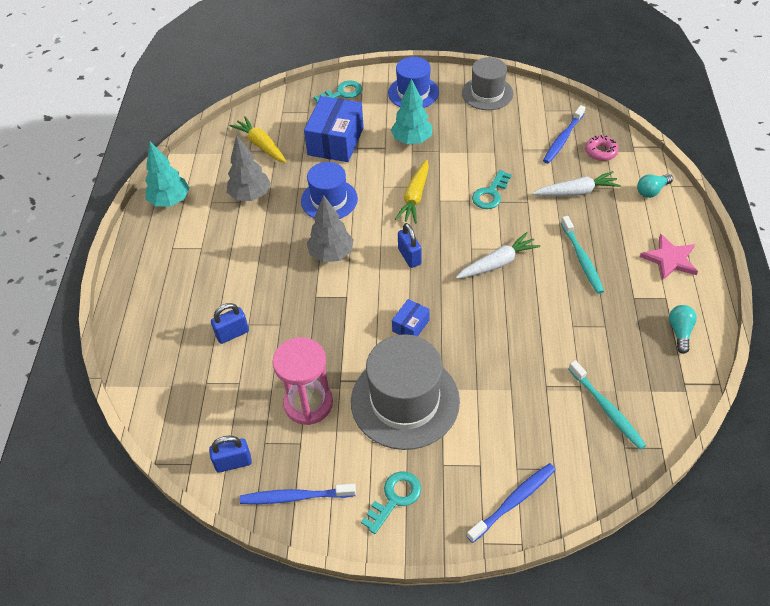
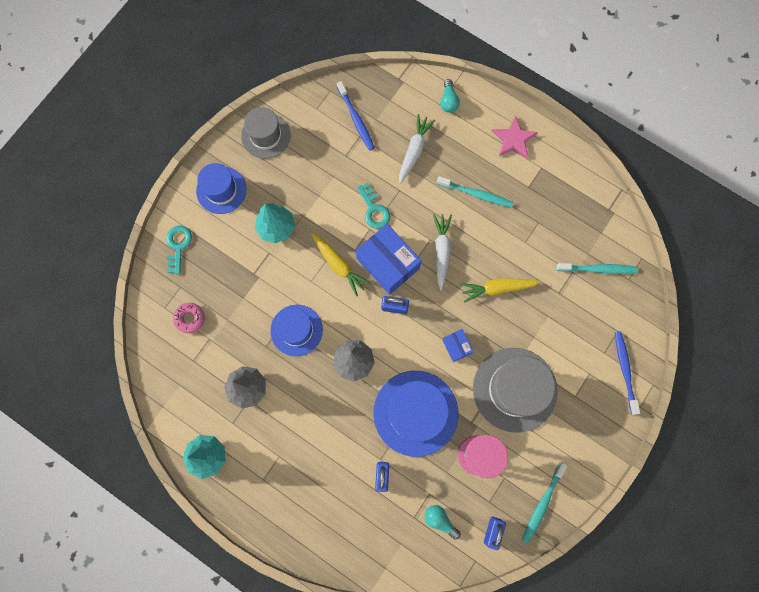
camera: 60 degrees left, 25 degrees up
yellow carrot [230,116,286,163] -> yellow carrot moved to [461,278,541,303]
blue toothbrush [240,484,356,504] -> turquoise toothbrush [522,462,568,543]
blue box [304,96,364,162] -> blue box moved to [356,224,422,295]
turquoise key [361,471,421,534] -> none
pink donut [585,135,619,161] -> pink donut moved to [173,303,205,333]
turquoise light bulb [669,305,697,354] -> turquoise light bulb moved to [424,505,460,540]
none -> blue hat [373,371,458,457]

